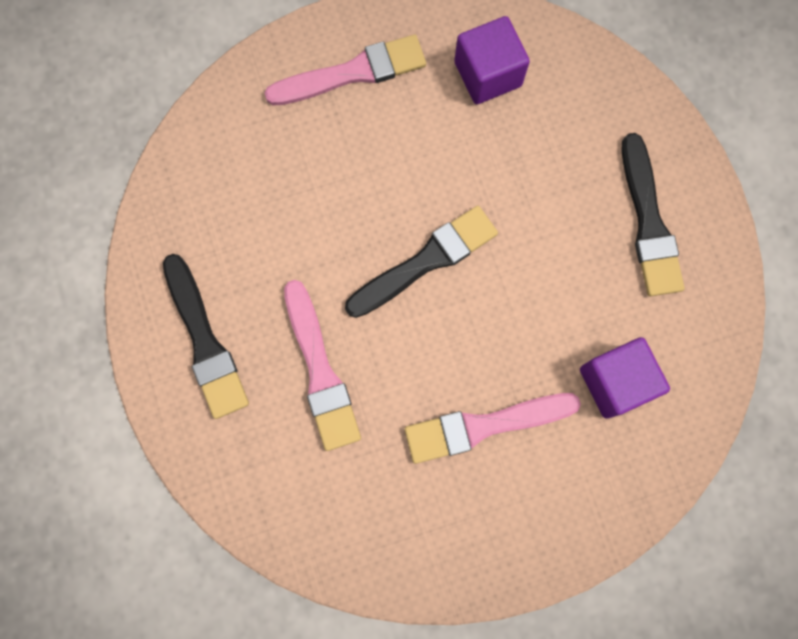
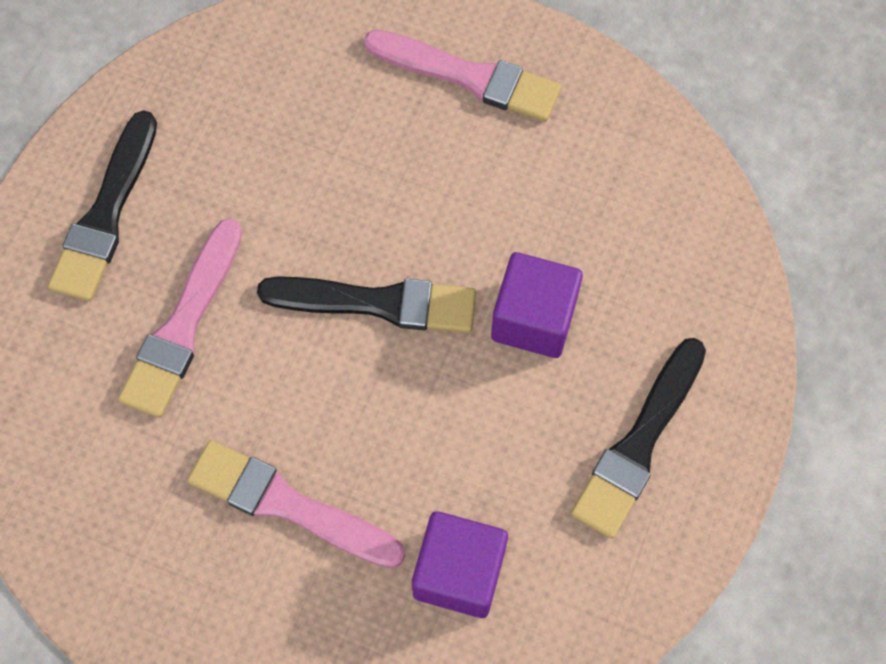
camera: 40 degrees right, 10 degrees down
purple cube [454,16,530,104] -> purple cube moved to [491,252,583,358]

